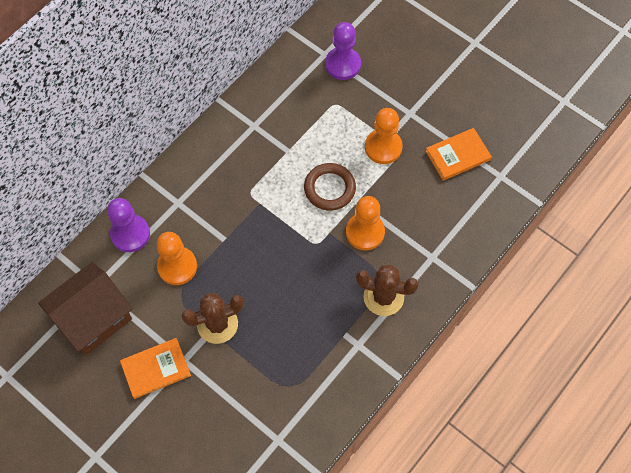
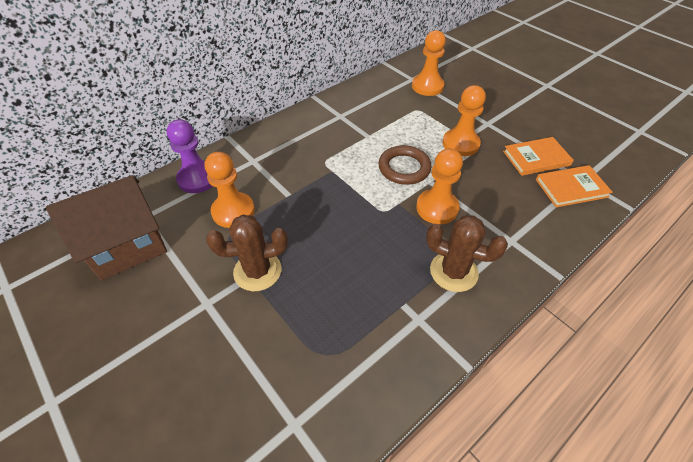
camera: 10 degrees right, 15 degrees down
orange book [120,338,191,399] -> orange book moved to [536,165,613,207]
purple pawn [325,22,361,80] -> orange pawn [412,30,446,96]

